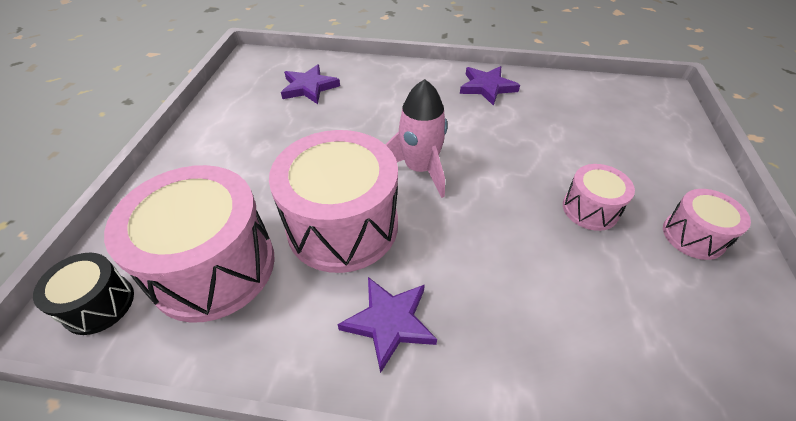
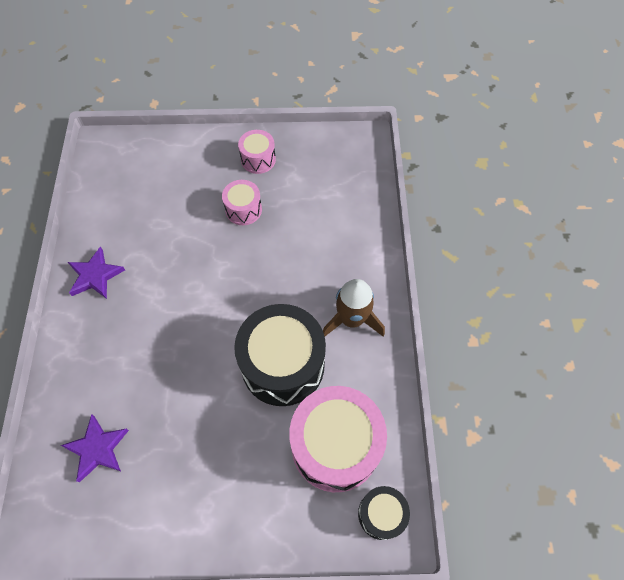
camera: 100 degrees left, 15 degrees up
pink drum [269,130,398,273] -> black drum [234,304,326,406]
purple star [337,277,437,373] -> brown rocket [323,279,385,337]
pink rocket [385,79,448,198] -> none

